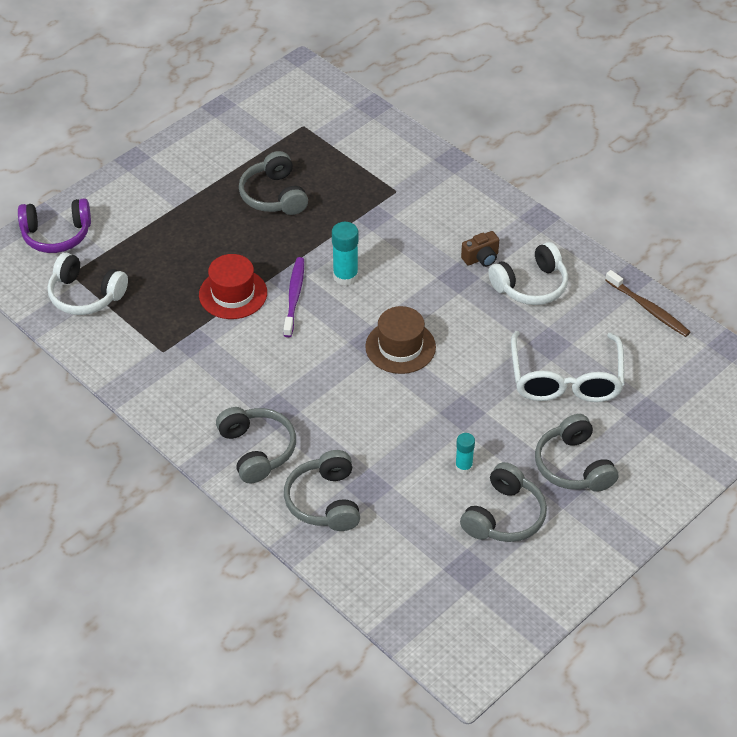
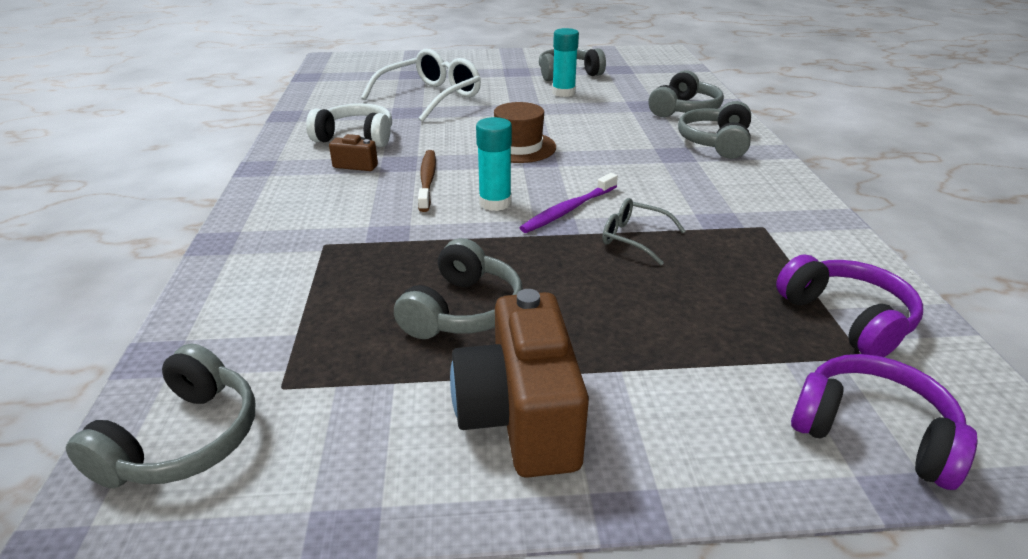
camera: 140 degrees left, 15 degrees down
white headphones [48,253,128,315] -> purple headphones [776,255,923,357]
red hat [199,254,267,319] -> grey glasses [602,198,685,265]
turquoise glue stick [455,433,475,474] -> turquoise glue stick [552,28,579,97], size x1.60
grey headphones [535,414,618,492] -> grey headphones moved to [66,344,255,488]
brown toothbrush [605,270,690,337] -> brown toothbrush moved to [418,150,436,212]
none -> brown camera [450,289,589,478]

